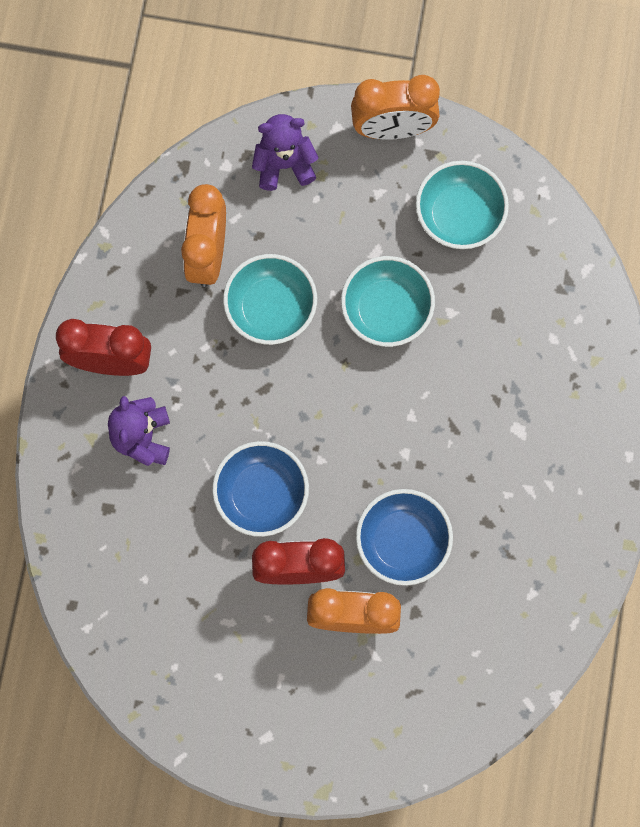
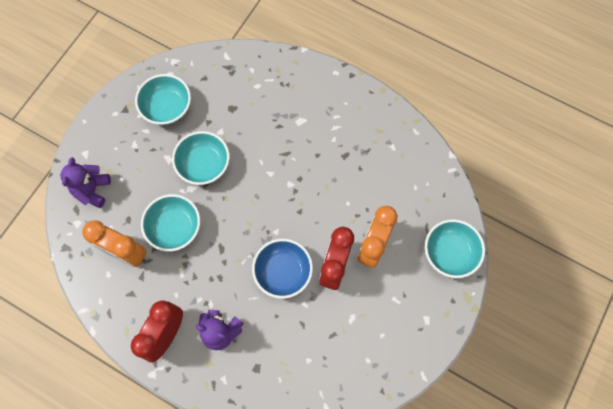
camera: 70 degrees left, 5 degrees down
orange clock [351,75,440,140] -> none
blue bowl [356,489,453,586] -> none
none -> turquoise bowl [425,219,485,278]

